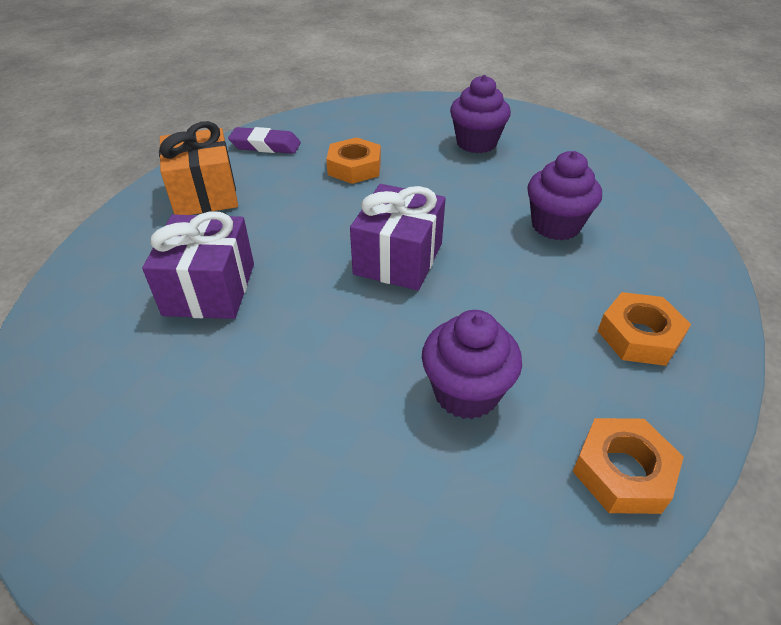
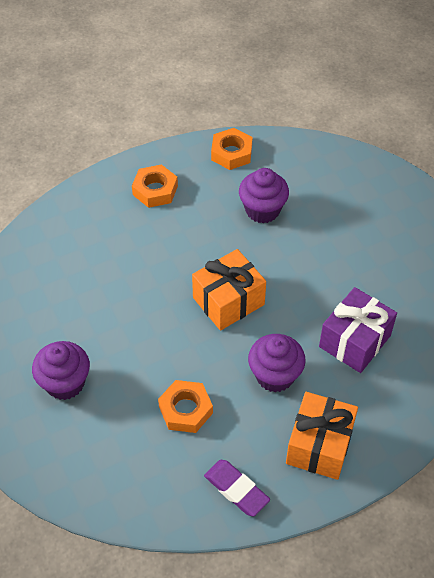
camera: 145 degrees left, 10 degrees up
purple gift [350,184,446,291] -> orange gift [192,249,266,331]
purple cupcake [527,151,602,240] -> purple cupcake moved to [248,334,306,392]

